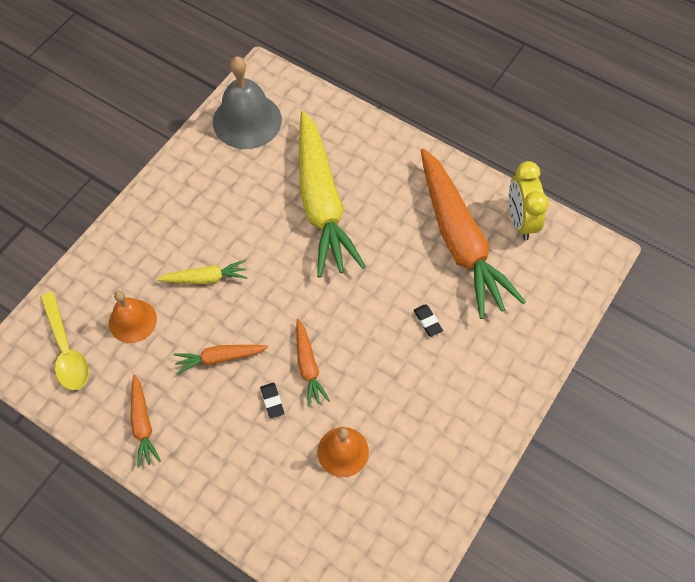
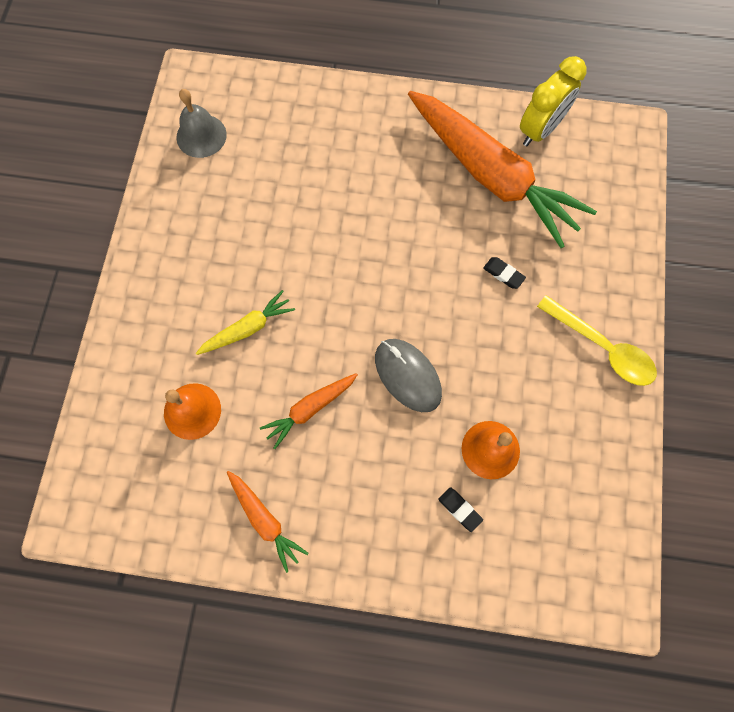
camera: 25 degrees left, 10 degrees up
yellow spoon [40,292,89,390] -> yellow spoon moved to [537,295,657,386]
grey bell [213,56,282,149] -> grey bell [176,89,227,158], size x0.62
black eraser [260,383,284,418] -> black eraser moved to [438,487,483,532]
orange carrot [296,319,330,407] -> grey mouse [375,339,442,412]
yellow carrot [299,111,366,278] -> none
yellow clock [509,161,549,240] -> yellow clock turned 105 degrees counterclockwise [520,56,587,146]

